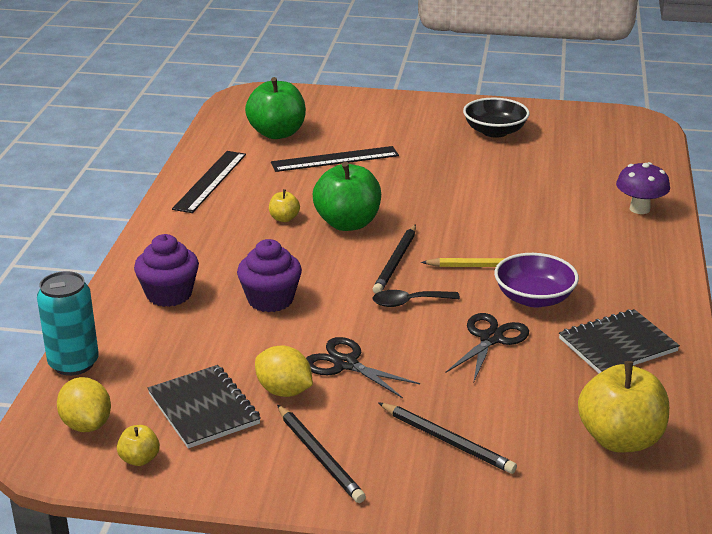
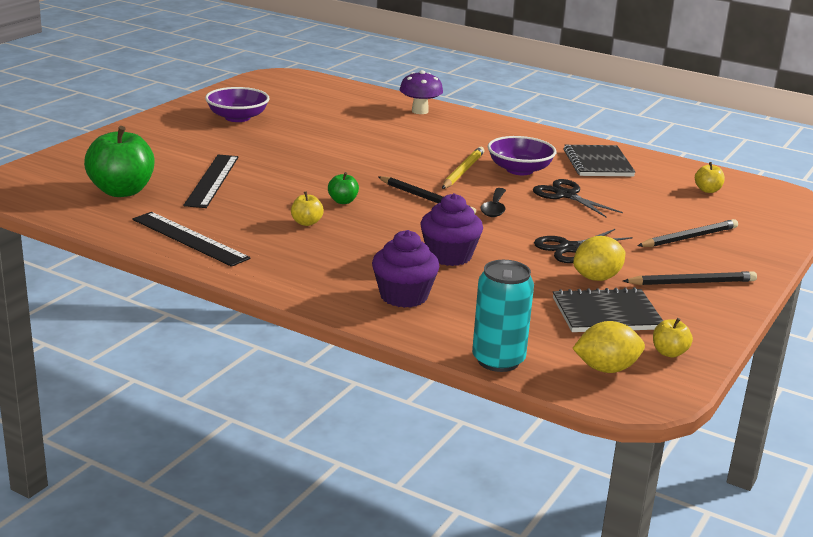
camera: 70 degrees left, 5 degrees down
green apple [313,162,381,231] -> green apple [328,172,359,204], size x0.46
black bowl [463,98,530,138] -> purple bowl [205,87,269,122]
yellow apple [578,361,669,453] -> yellow apple [695,162,725,193], size x0.46

